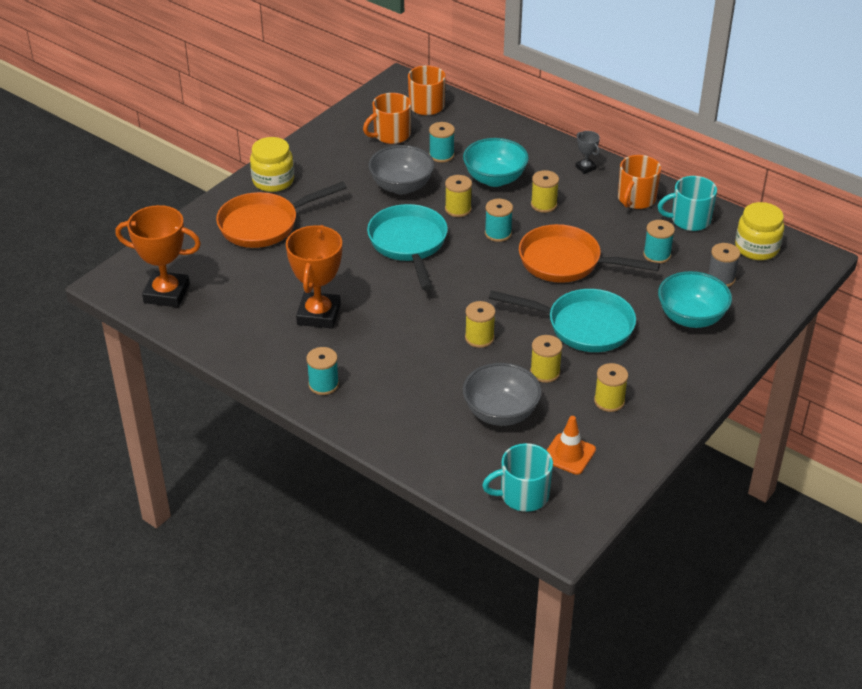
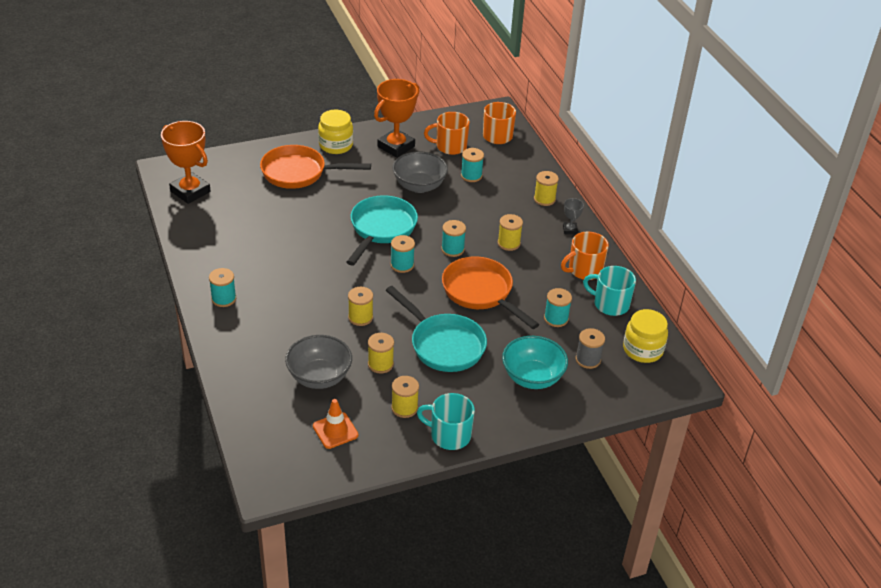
camera: 30 degrees right, 0 degrees up
orange trophy [286,225,342,329] -> orange trophy moved to [374,79,420,158]
yellow spool [445,175,472,217] -> yellow spool moved to [534,171,559,206]
turquoise bowl [463,138,529,187] -> none
turquoise mug [482,443,553,512] -> turquoise mug moved to [417,393,475,450]
none -> turquoise spool [391,235,415,273]

